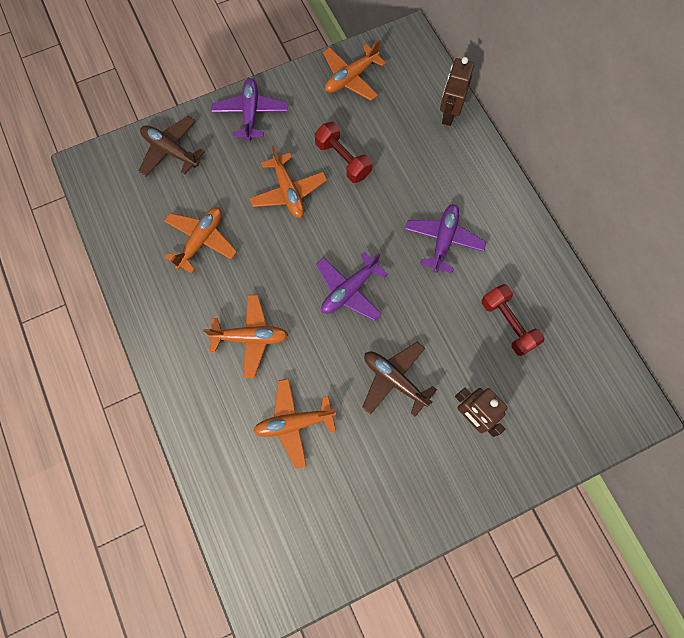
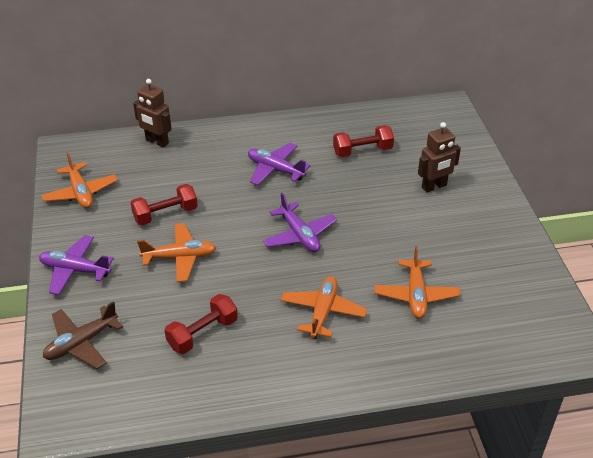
camera: 75 degrees left, 30 degrees down
orange plane [164,207,237,273] -> red dumbbell [165,294,238,354]
brown plane [362,342,437,417] -> none

